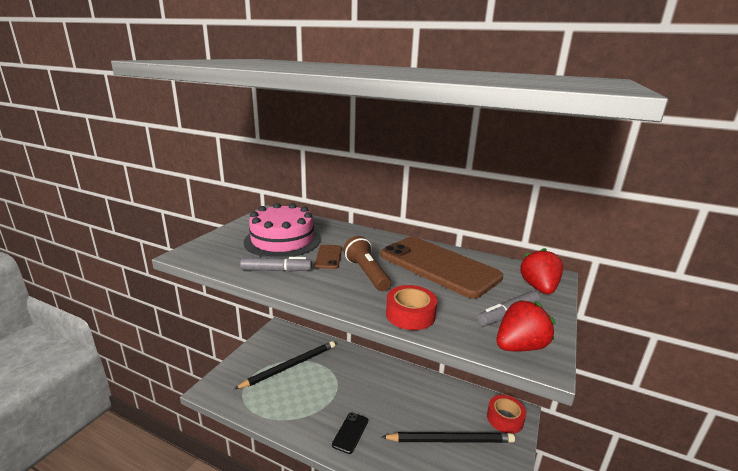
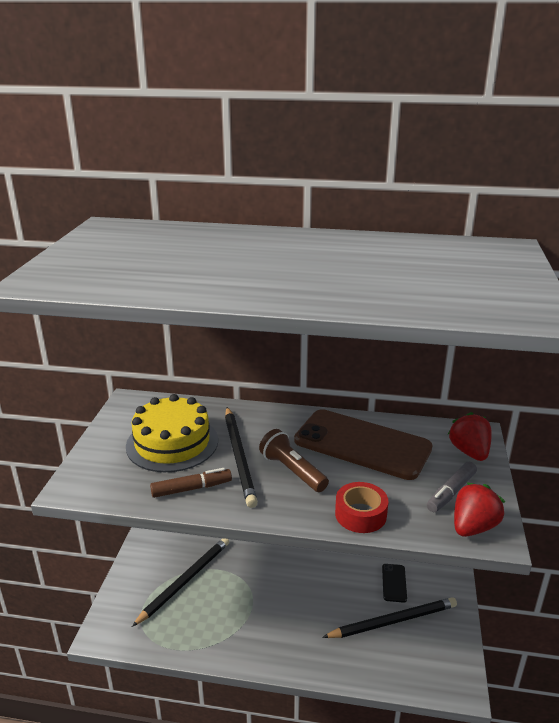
camera: 15 degrees left, 5 degrees up
grey marker [240,257,312,272] -> brown marker [150,468,232,498]
pink cake [244,203,321,258] -> yellow cake [126,394,218,472]
brown phone [314,245,342,269] -> black pencil [225,407,258,508]
black phone [332,412,368,454] -> black phone moved to [382,564,407,603]
red tape [487,395,526,434] -> none

